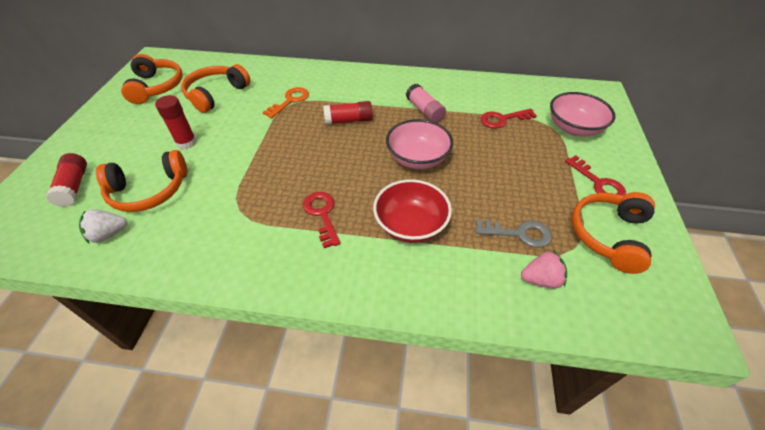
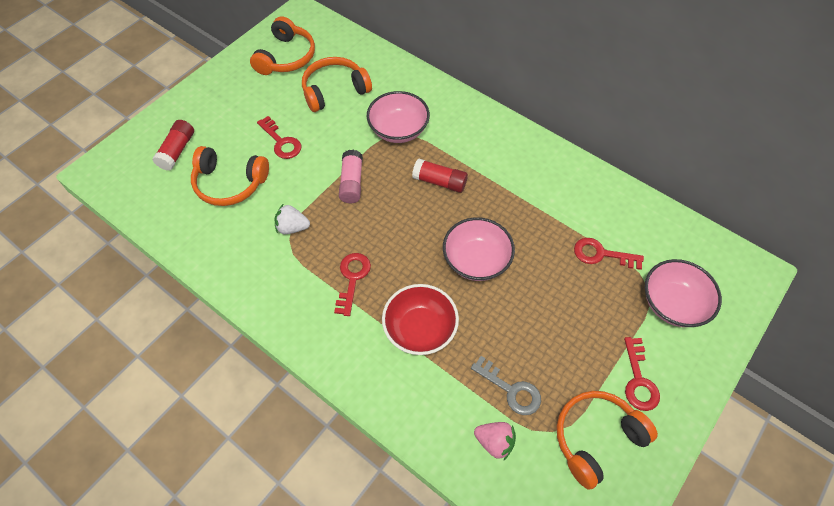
camera: 30 degrees right, 10 degrees up
white strawberry [79,209,127,244] -> white strawberry moved to [275,203,310,234]
red glue stick [155,95,197,149] -> red key [257,116,301,159]
orange key [263,87,309,118] -> pink bowl [367,91,430,143]
pink glue stick [406,84,446,123] -> pink glue stick moved to [339,150,363,203]

